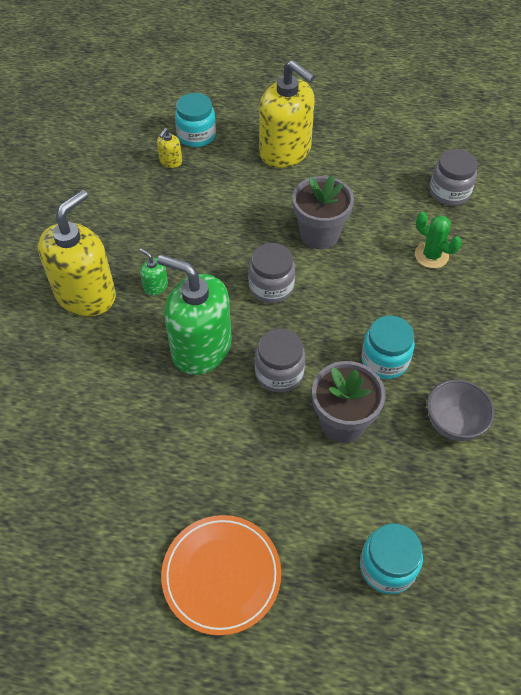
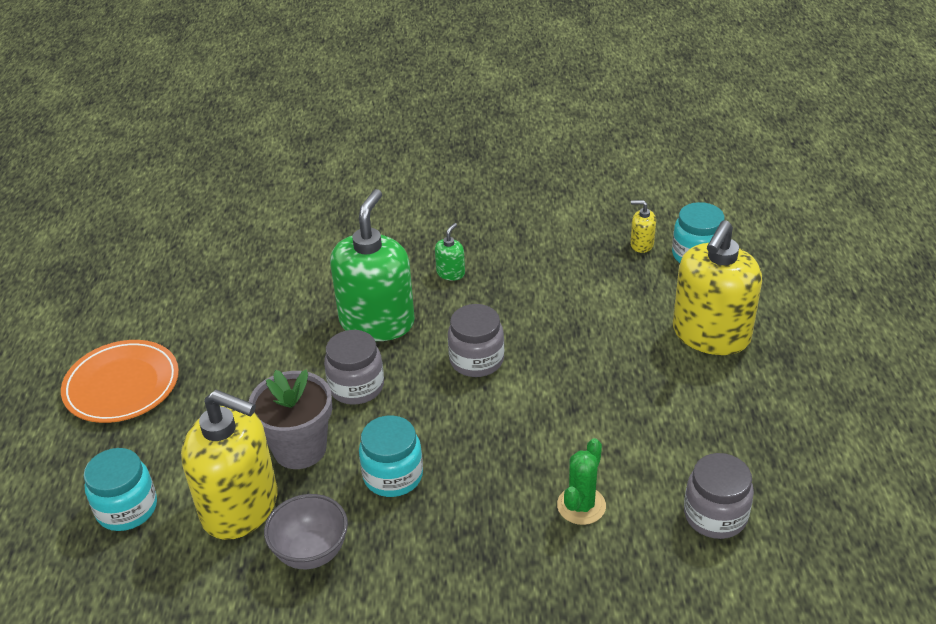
camera: 80 degrees right, 15 degrees down
yellow soap dispenser [38,190,116,317] -> yellow soap dispenser moved to [181,390,278,540]
grey flower pot [292,175,354,249] -> none

